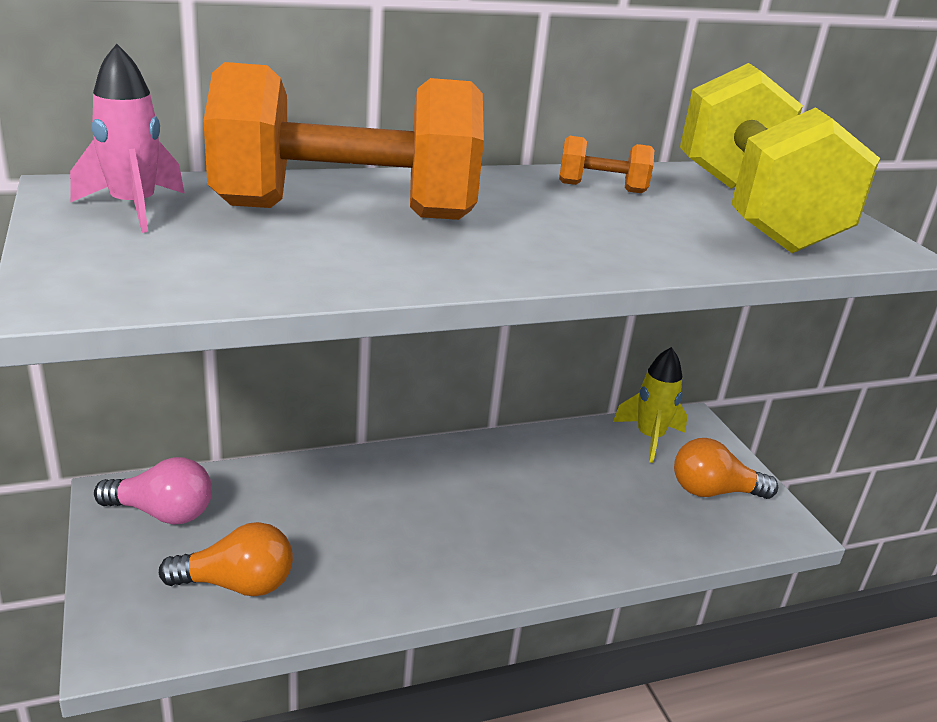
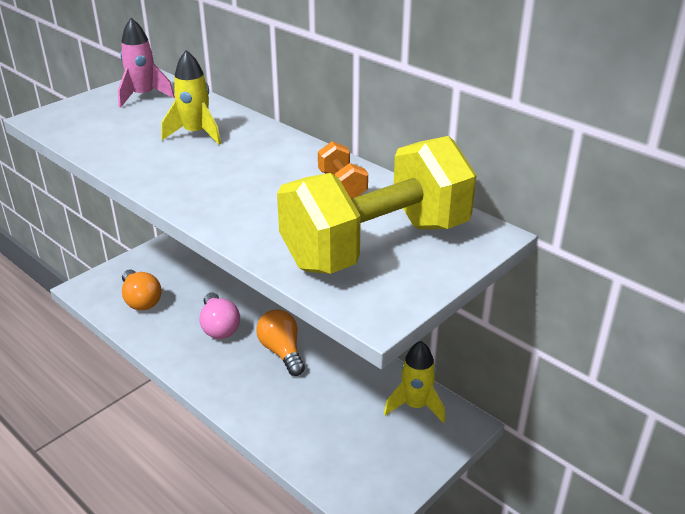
camera: 65 degrees right, 5 degrees up
pink light bulb [94,457,212,525] -> pink light bulb moved to [199,293,240,339]
orange dumbbell [203,62,484,220] -> yellow rocket [162,50,221,145]
orange light bulb [674,438,778,499] -> orange light bulb moved to [256,309,305,376]

